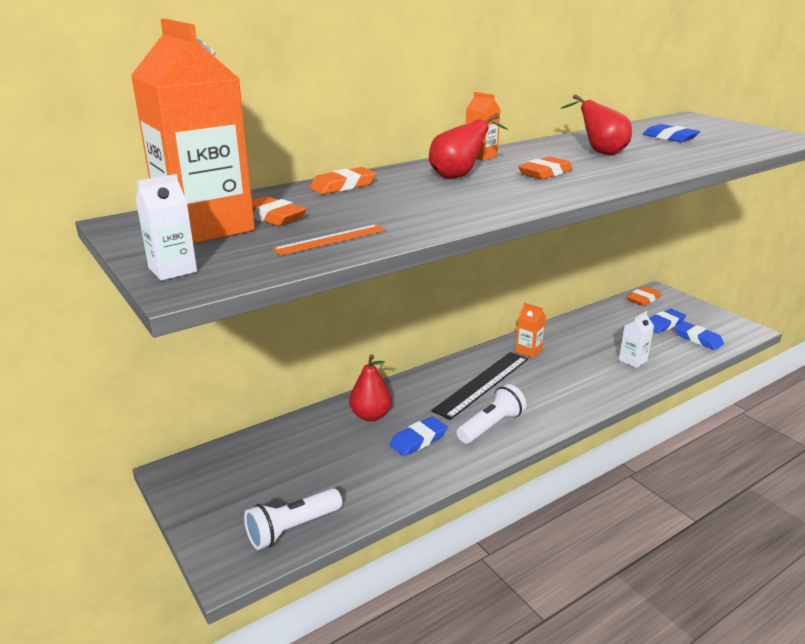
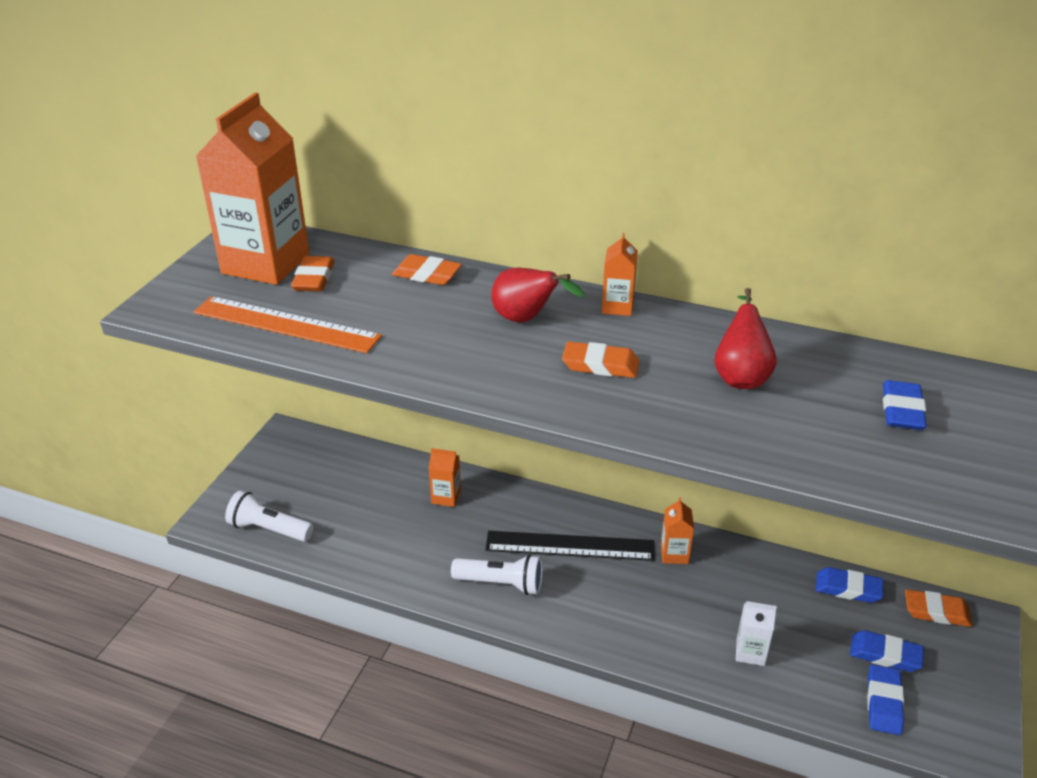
camera: 55 degrees right, 10 degrees up
white carton [136,174,197,280] -> none
orange ruler [272,224,386,255] -> orange ruler [194,296,382,353], size x1.83
red pear [349,354,392,422] -> orange carton [429,448,461,507]
blue eraser [390,416,447,456] -> blue eraser moved to [816,567,883,603]

